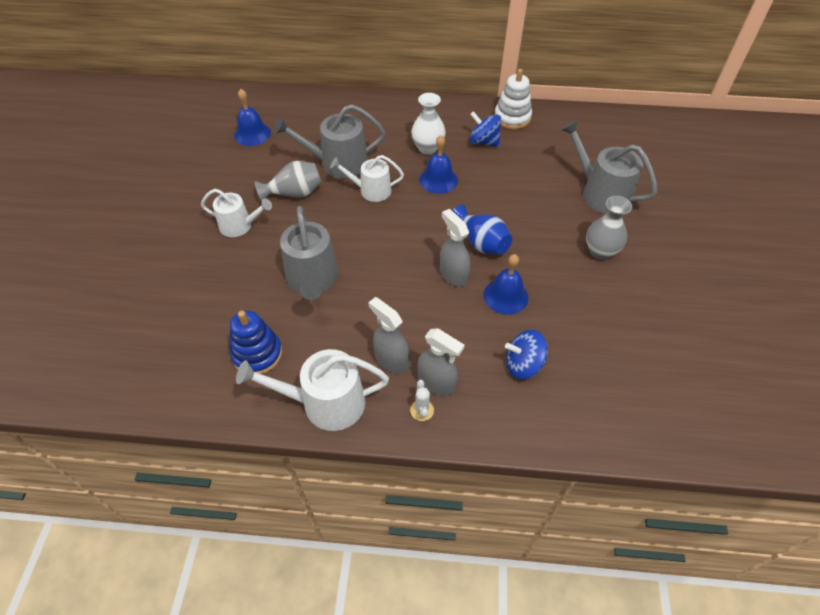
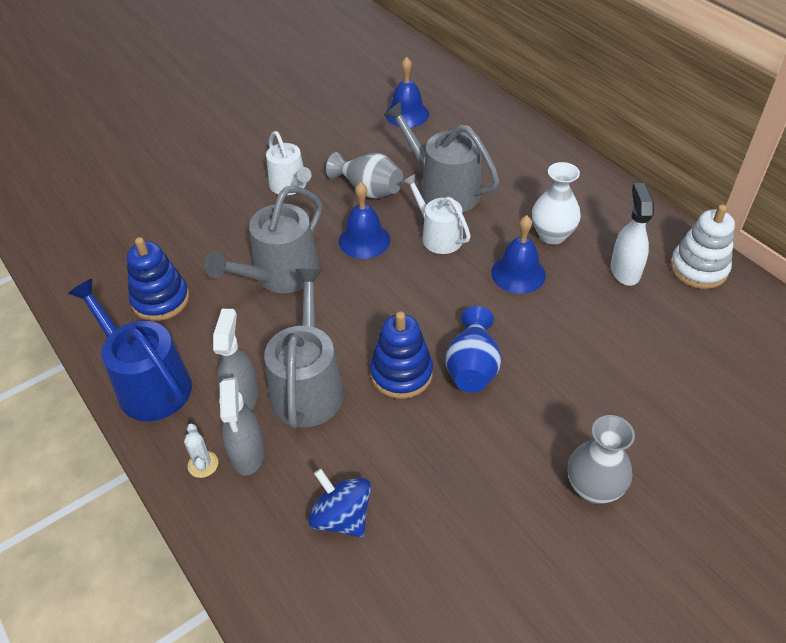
camera: 50 degrees right, 5 degrees down
white watering can [236,349,389,431] -> blue watering can [68,279,192,421]
white cactus [410,380,434,421] -> white cactus turned 60 degrees counterclockwise [184,424,218,478]
grey spray bottle [440,209,470,287] -> blue stacking toy [370,312,433,399]
blue spinning top [469,111,501,147] -> white spray bottle [611,183,654,286]
blue bell [484,254,528,315] -> blue bell moved to [339,182,390,259]
grey watering can [561,120,657,214] -> grey watering can moved to [264,269,344,428]

